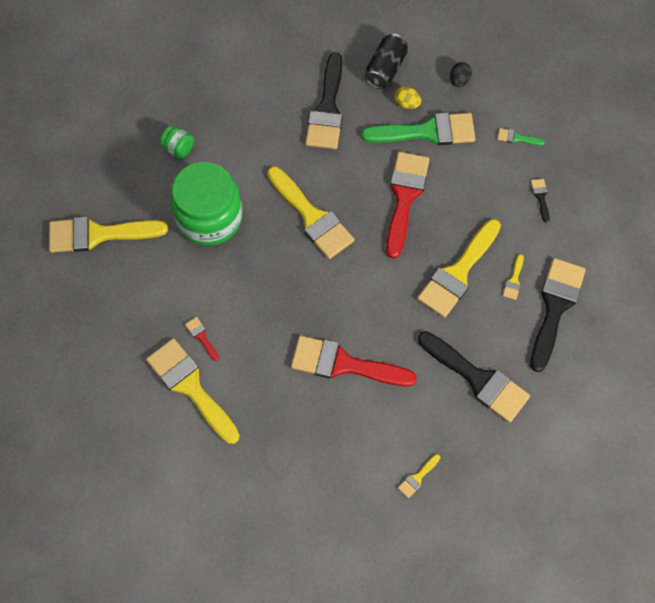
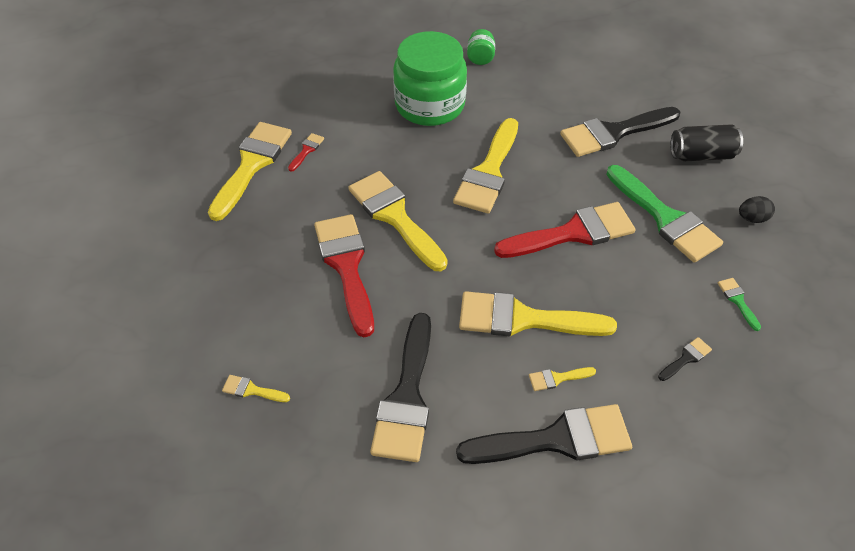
camera: 60 degrees right, 15 degrees down
yellow brush [49,217,168,253] -> yellow brush moved to [348,171,448,271]
yellow egg [395,86,421,109] -> none

